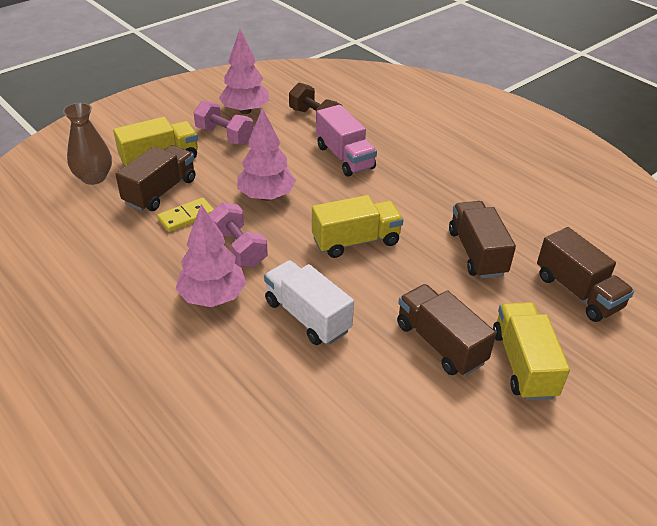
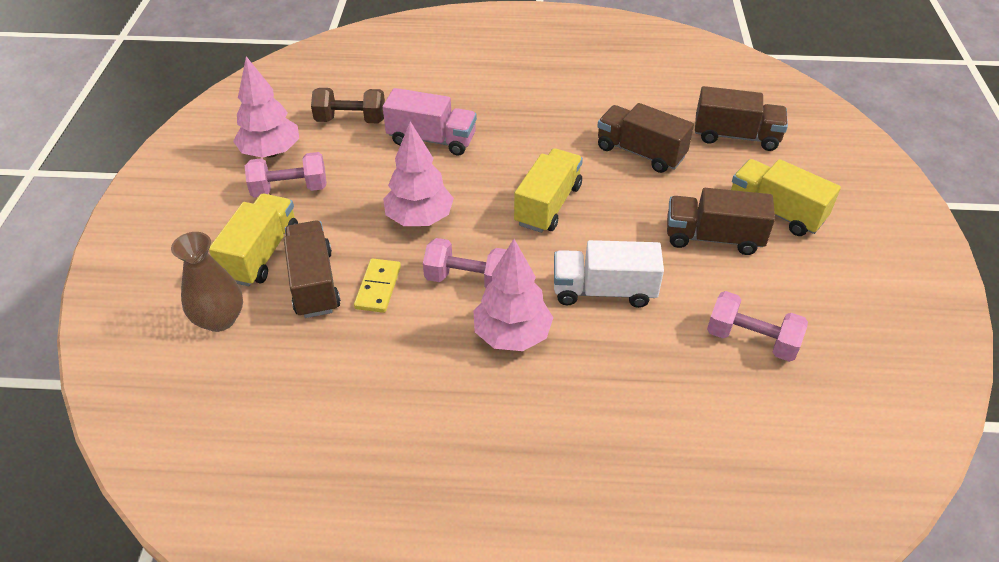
camera: 45 degrees left, 5 degrees up
none -> pink dumbbell [707,291,808,362]

